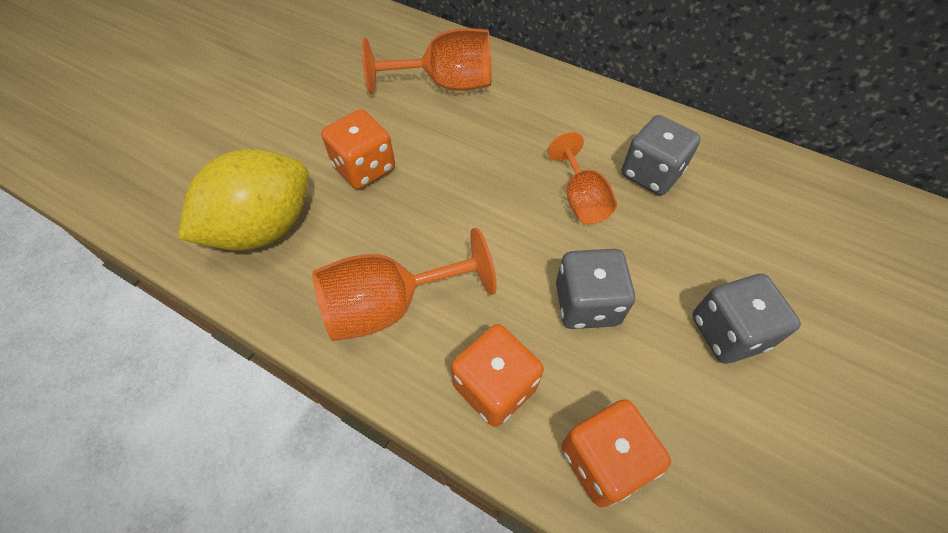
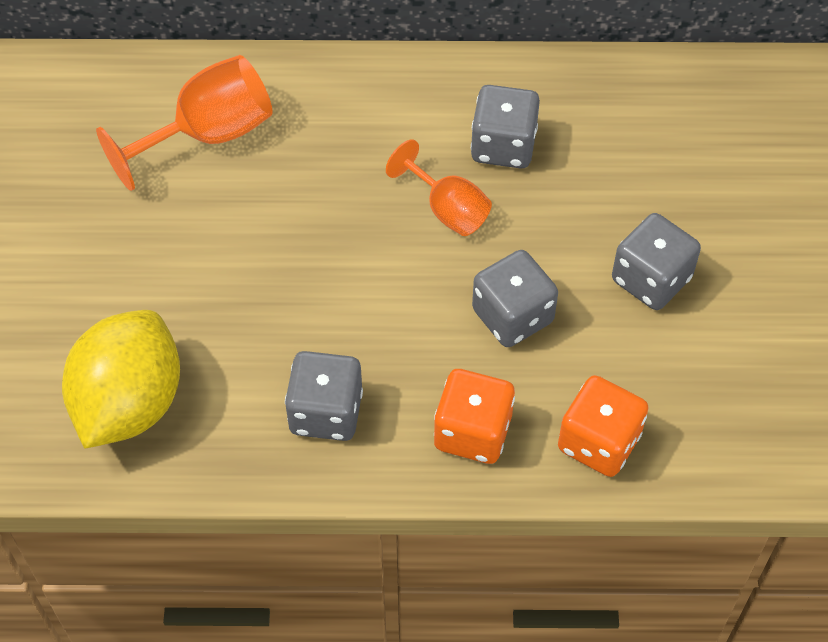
camera: 30 degrees left, 0 degrees up
orange goblet [312,228,497,341] -> grey dice [285,351,363,441]
orange dice [321,109,395,189] -> none

